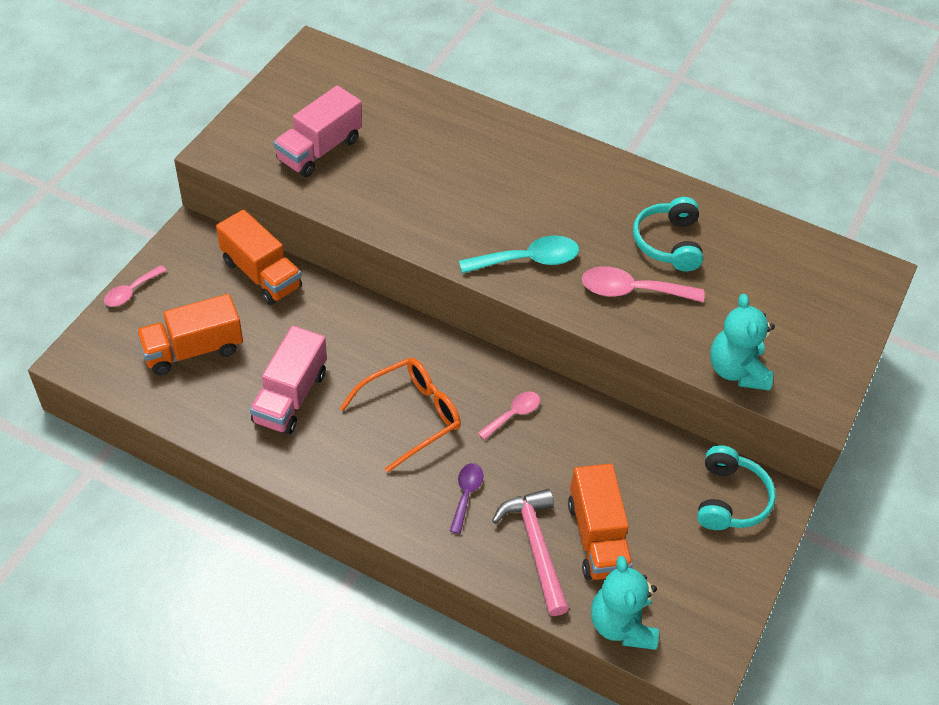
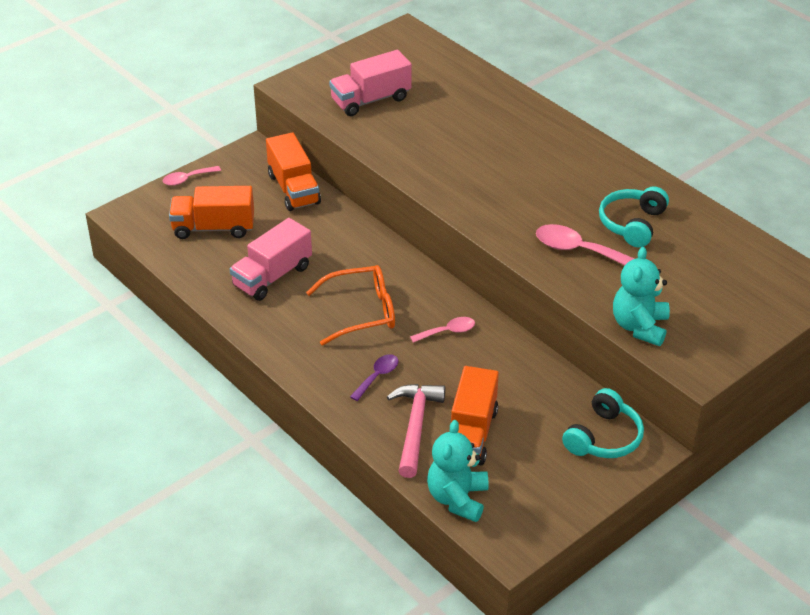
camera: 25 degrees right, 10 degrees down
turquoise spoon [459,235,579,274] -> none

